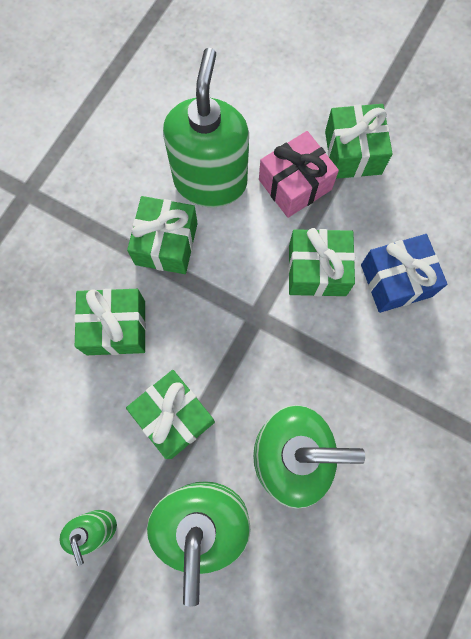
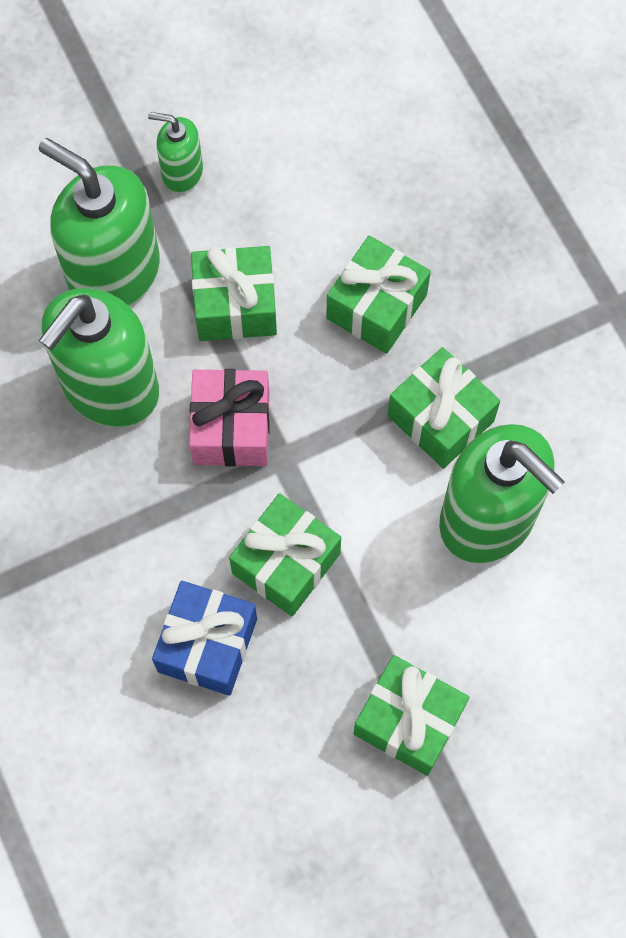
camera: 125 degrees right, 5 degrees down
pink gift [259,131,339,218] -> pink gift moved to [189,369,270,466]

